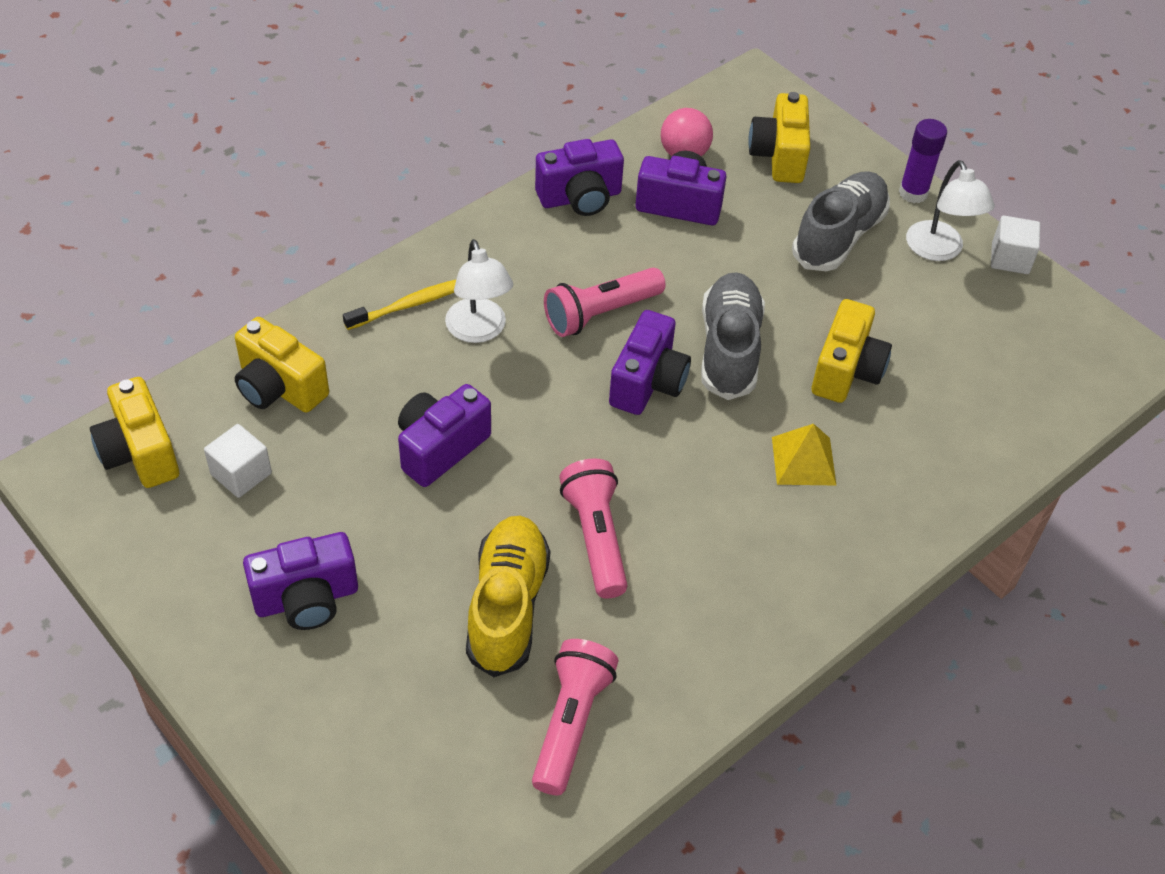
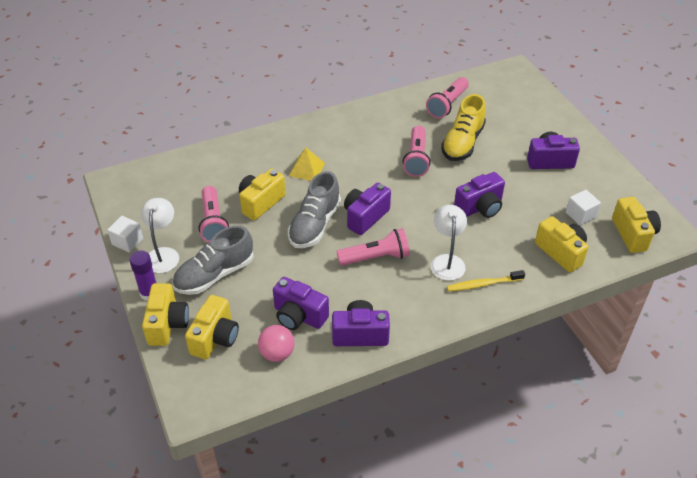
camera: 160 degrees left, 5 degrees down
none -> yellow camera [142,283,189,346]
none -> pink flashlight [199,186,229,242]

